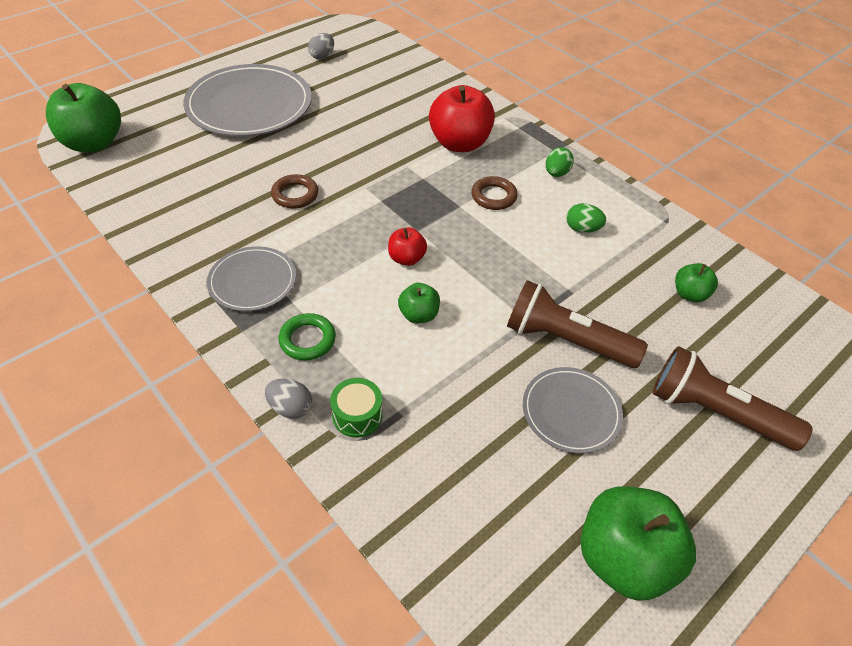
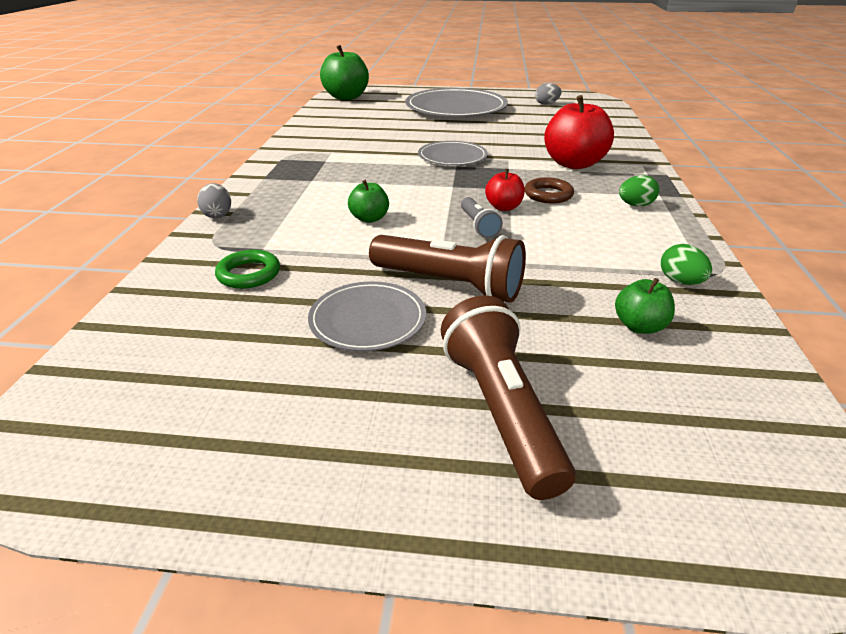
camera: 50 degrees right, 15 degrees down
grey plate [207,246,296,311] -> grey plate moved to [418,141,488,166]
brown ring [271,174,318,209] -> none
green ring [279,313,336,361] -> green ring moved to [215,250,280,289]
green drum [330,378,383,437] -> none
red apple [388,227,427,266] -> red apple moved to [485,169,525,211]
brown flashlight [507,280,648,368] -> brown flashlight turned 135 degrees clockwise [369,235,526,303]
green egg [566,203,606,233] -> green egg moved to [661,244,712,285]
green apple [581,486,696,601] -> none
none -> grey flashlight [461,197,503,238]

